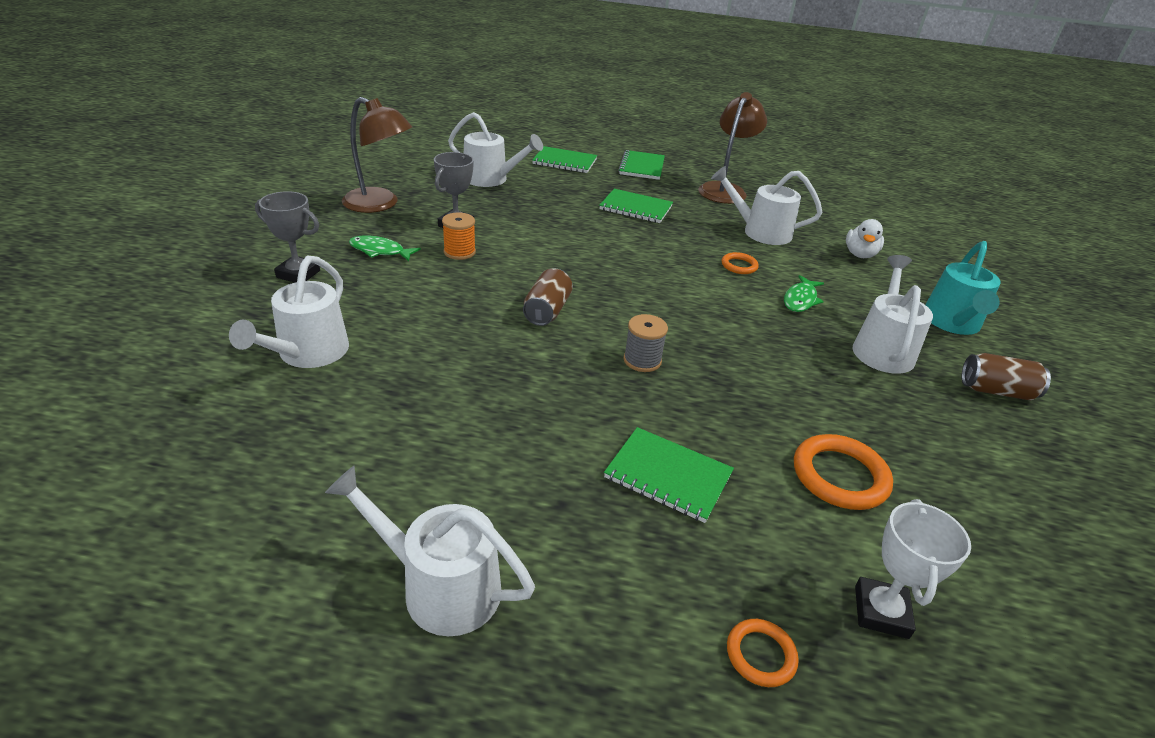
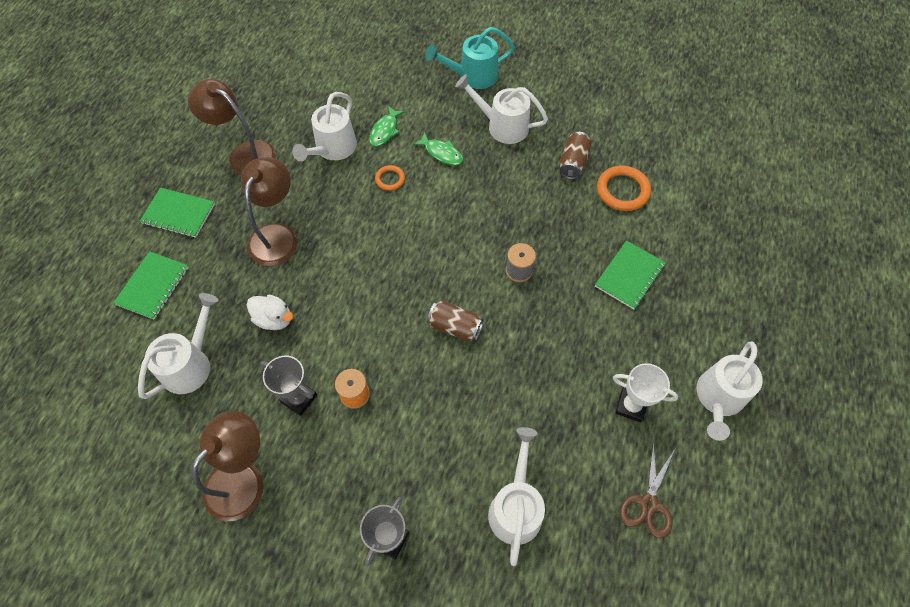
camera: 80 degrees left, 25 degrees up
white watering can [229,255,349,368] -> white watering can turned 105 degrees counterclockwise [488,427,545,566]
green fish [349,235,421,261] -> green fish moved to [369,106,405,147]
green notebook [599,189,673,223] -> brown lamp [241,157,297,266]
orange ring [727,619,799,687] -> none
white duck [846,219,884,258] -> white duck moved to [247,295,294,330]
white trophy [855,499,971,639] -> white trophy moved to [613,363,678,422]
turquoise watering can [925,241,1000,335] -> turquoise watering can turned 135 degrees clockwise [425,27,515,89]
brown can [962,353,1051,400] -> brown can moved to [559,132,592,180]
none -> brown scissors [620,441,675,538]

